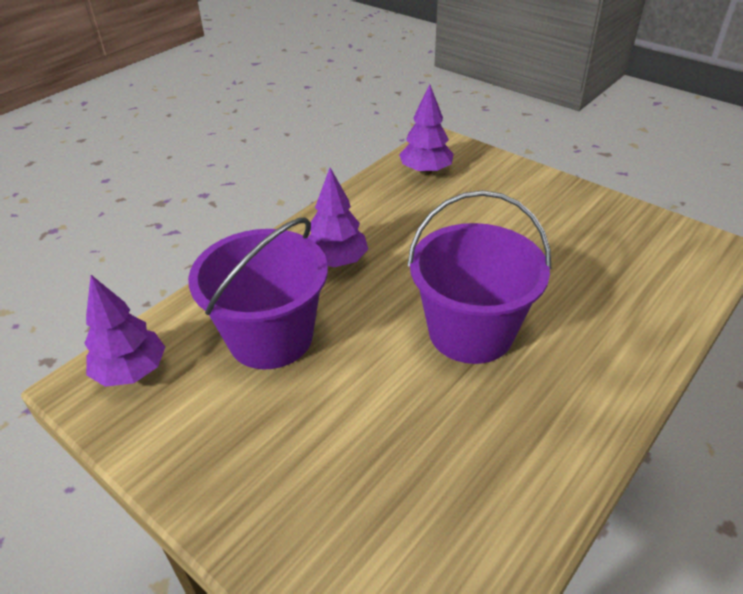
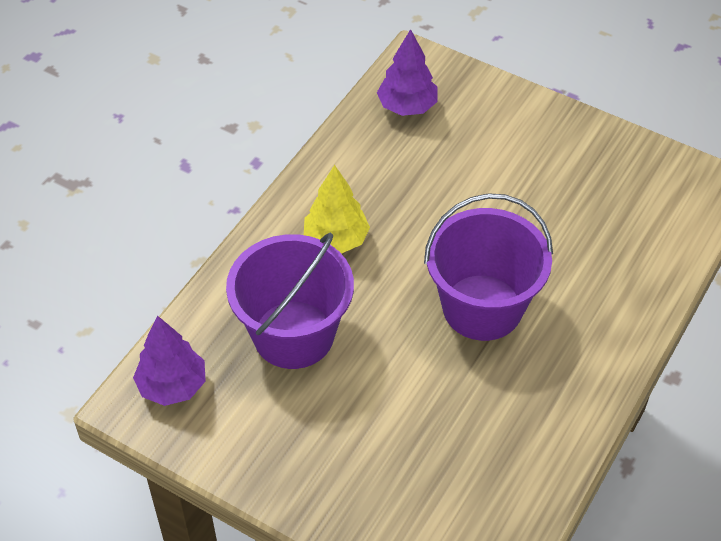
camera: 10 degrees left, 10 degrees up
purple tree [308,168,368,267] -> yellow tree [304,165,370,254]

